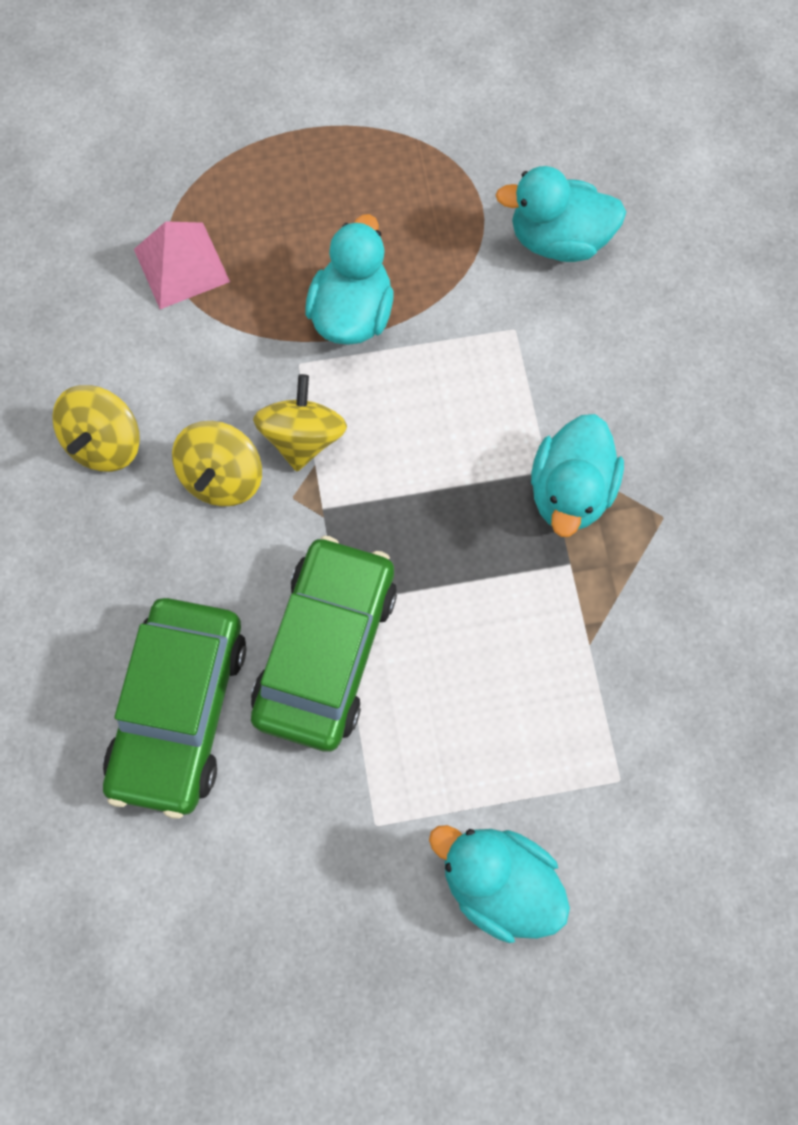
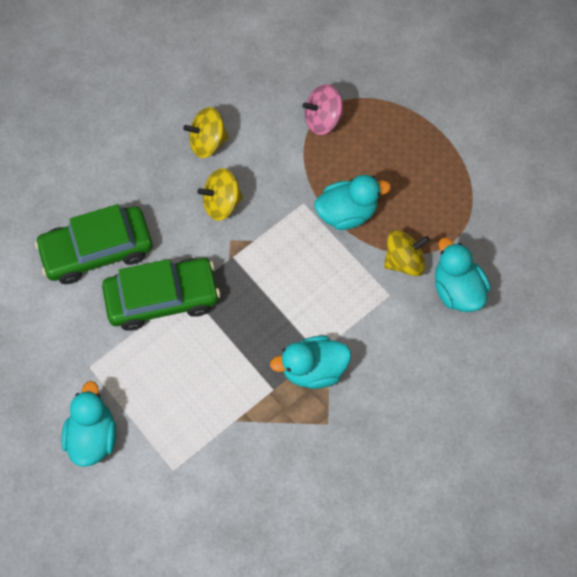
camera: 60 degrees right, 5 degrees down
pink pyramid [134,221,230,309] -> pink spinning top [302,84,344,135]
yellow spinning top [253,374,347,471] -> yellow spinning top moved to [384,230,430,276]

